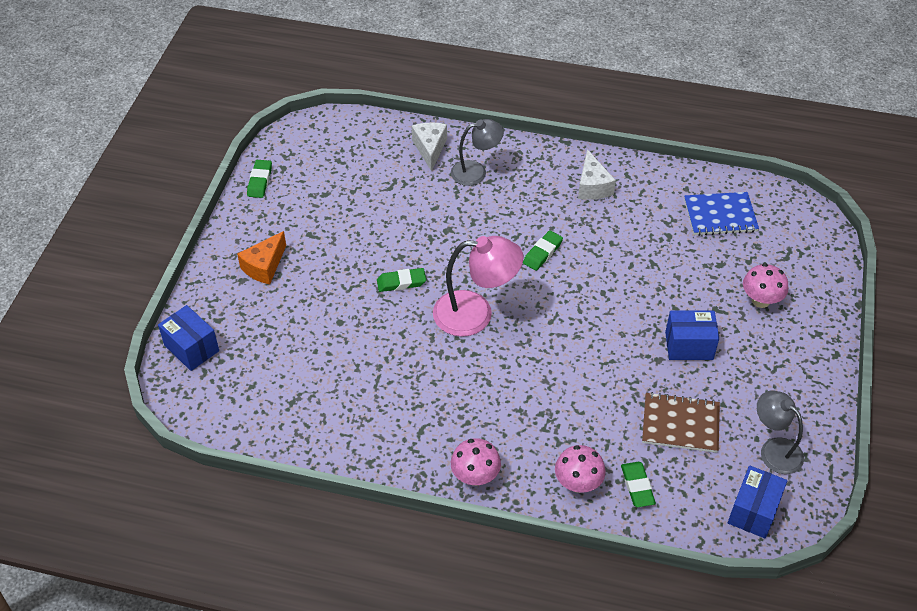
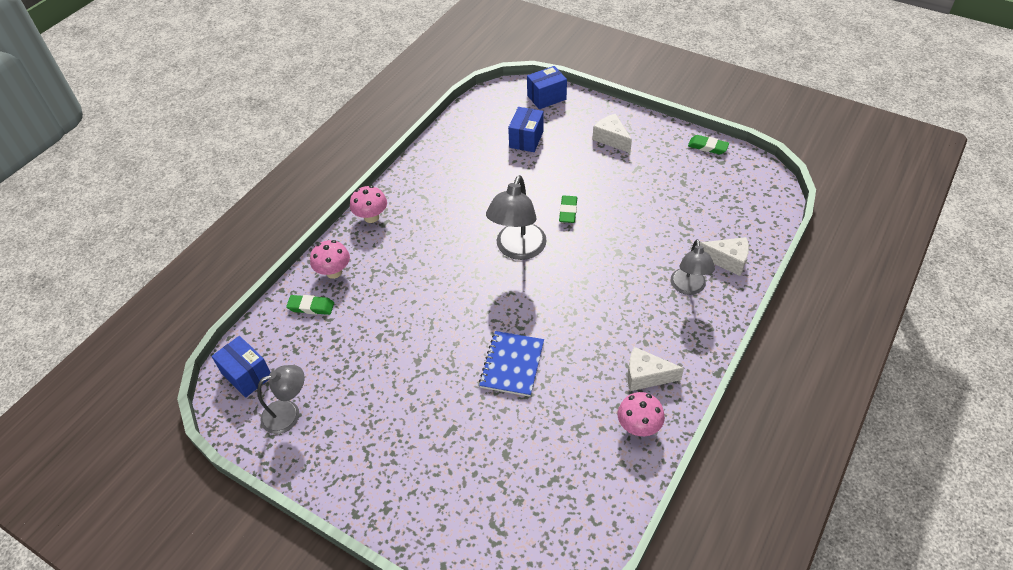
camera: 110 degrees right, 0 degrees up
orange cheese [237,231,286,284] -> white cheese [592,114,632,153]
pink lamp [433,236,524,337] -> grey lamp [486,175,547,260]
green eraser [523,230,563,271] -> none
brown notebook [642,392,720,453] -> none
blue box [665,311,719,360] -> blue box moved to [508,107,544,152]
blue notebook [684,192,759,236] -> blue notebook moved to [479,331,544,397]
pink mushroom [743,263,788,308] -> pink mushroom moved to [618,392,665,436]

